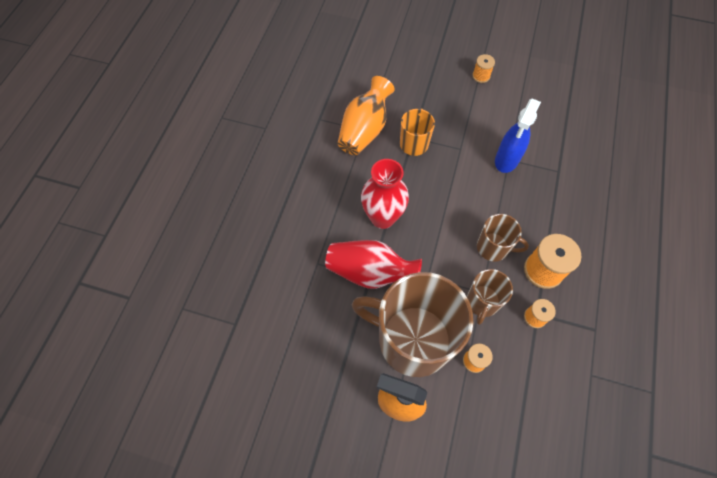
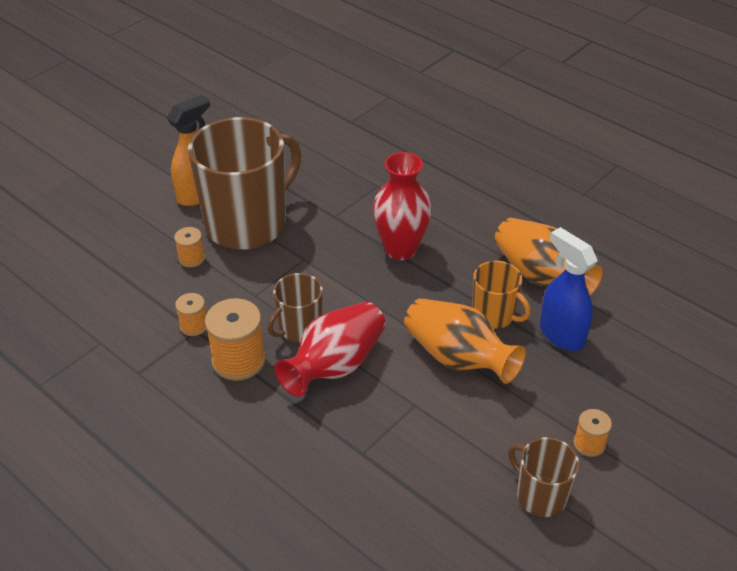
camera: 115 degrees right, 20 degrees down
red vase [325,240,422,289] -> red vase moved to [275,302,386,397]
brown mug [467,269,513,325] -> brown mug moved to [508,437,580,517]
blue spray bottle [495,99,541,173] -> blue spray bottle moved to [540,227,598,351]
none -> orange vase [404,298,526,384]

